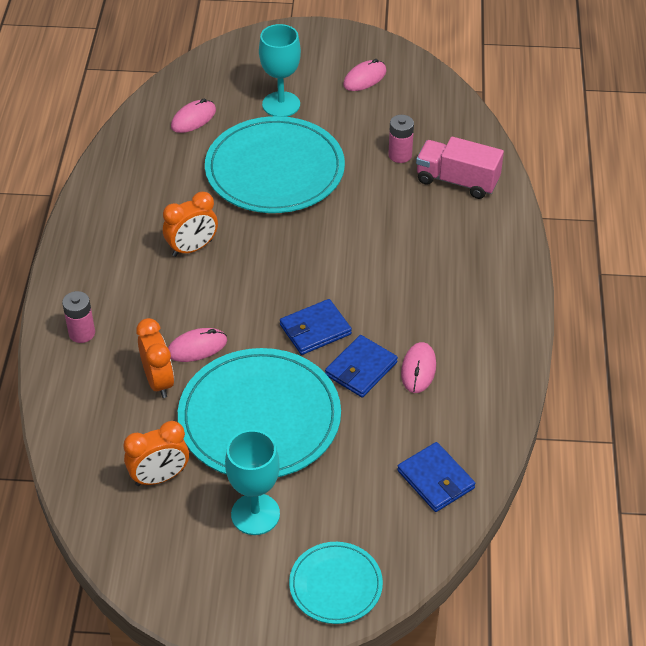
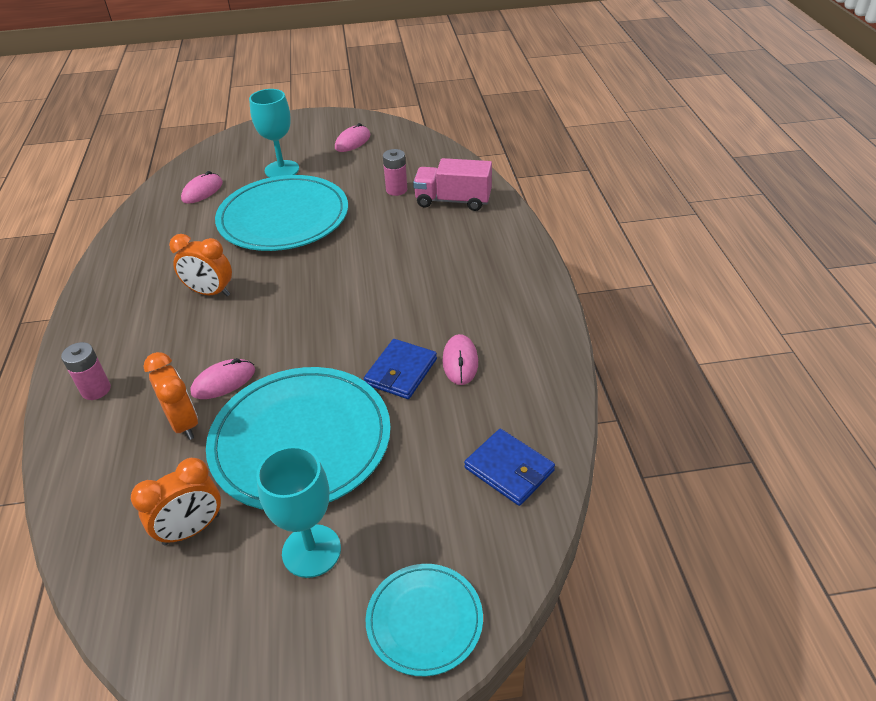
camera: 10 degrees left, 5 degrees down
orange clock [163,192,218,257] -> orange clock turned 60 degrees clockwise [169,234,232,296]
blue wallet [280,299,352,355] -> none

